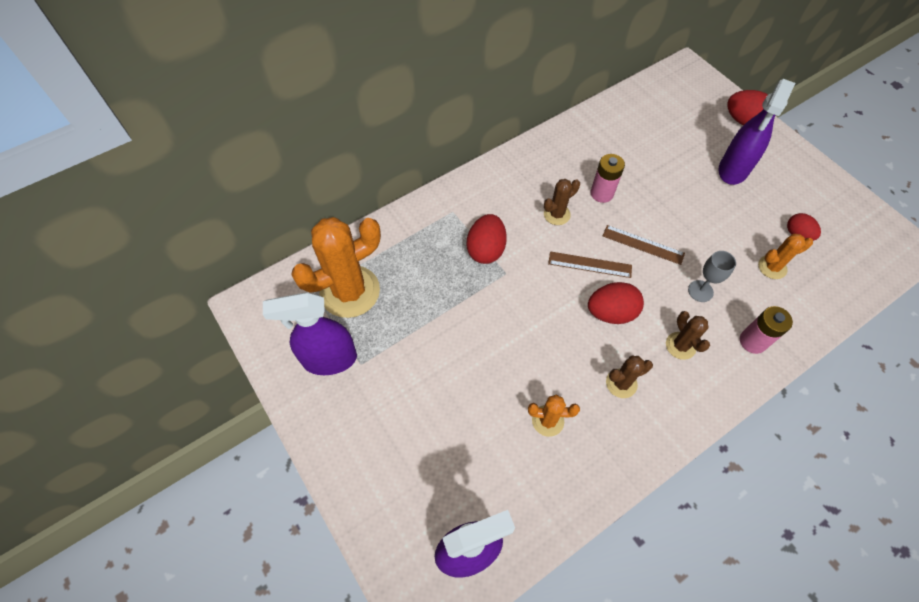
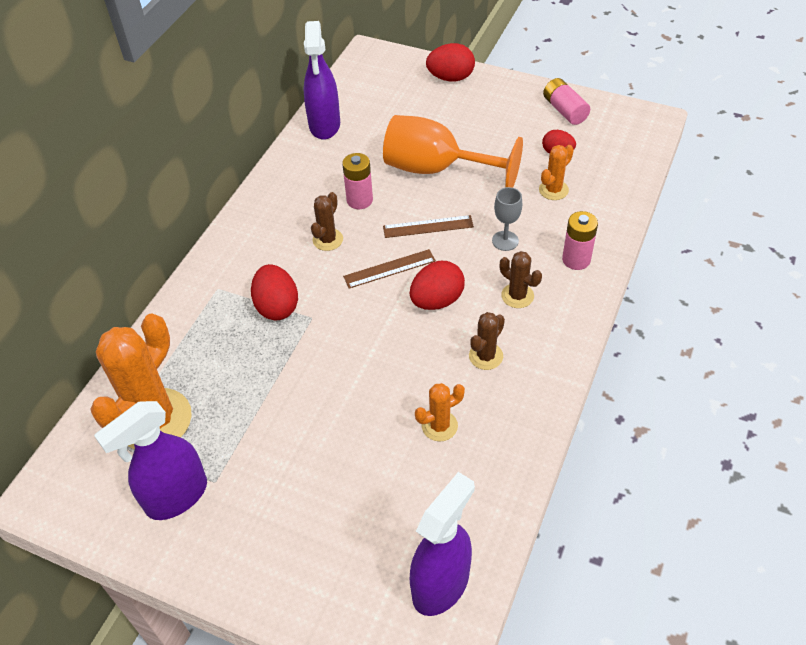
camera: 30 degrees left, 10 degrees down
purple spray bottle [718,79,795,185] -> purple spray bottle moved to [304,21,340,140]
none -> orange goblet [383,115,523,188]
none -> pink battery [543,78,590,125]

